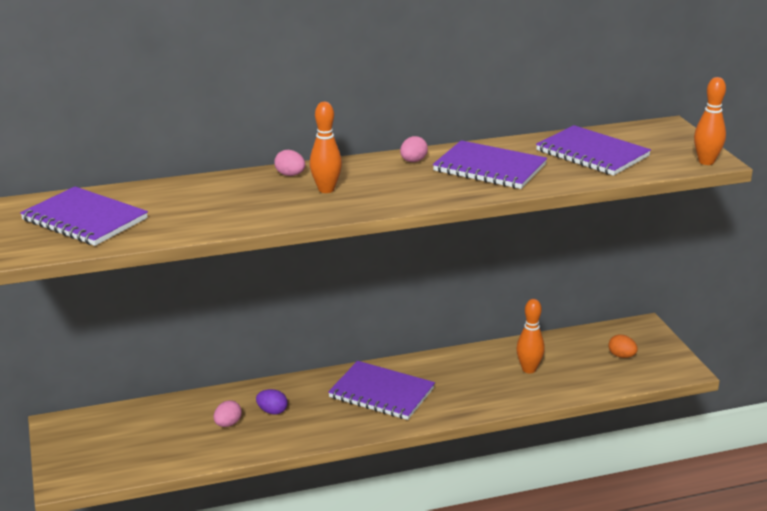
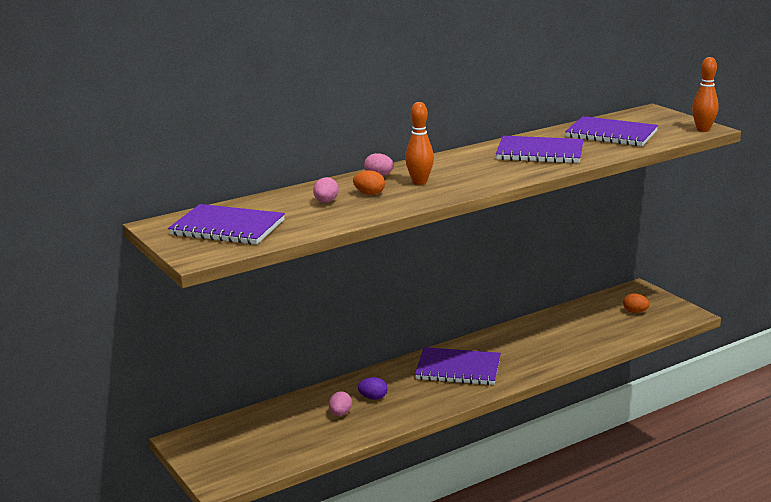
camera: 15 degrees left, 5 degrees down
pink egg [400,136,428,162] -> pink egg moved to [313,177,339,203]
orange bowling pin [516,299,545,373] -> none
none -> orange egg [353,170,385,195]

